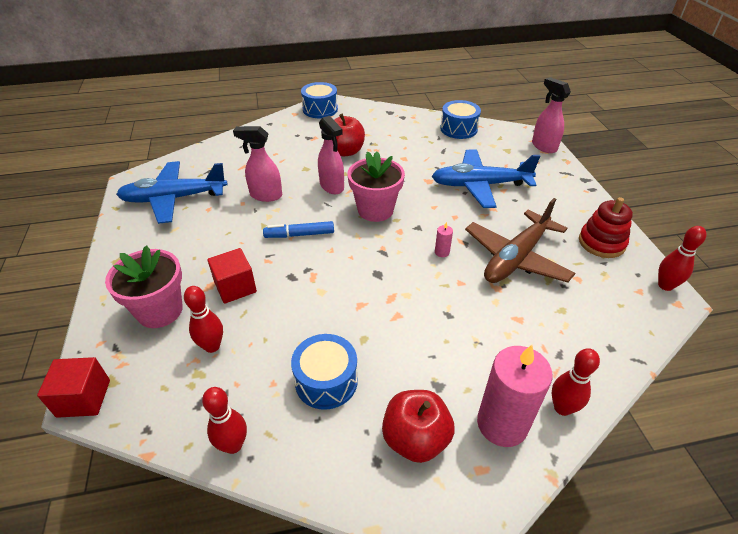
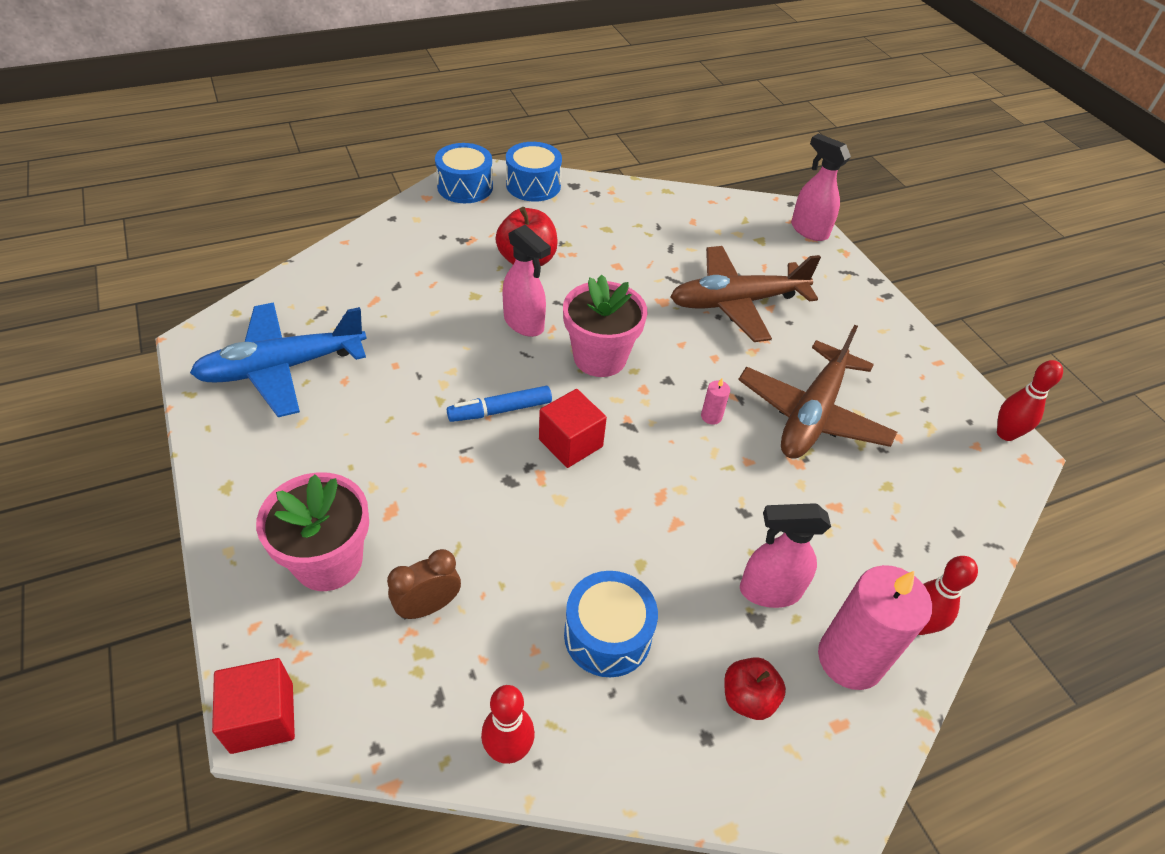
camera: 15 degrees left, 5 degrees up
red bowling pin [184,286,223,353] -> brown clock [387,549,461,619]
red cube [207,248,257,304] -> red cube moved to [539,389,607,468]
pink spray bottle [233,126,282,202] -> pink spray bottle moved to [740,503,831,608]
red apple [382,390,455,463] -> red apple [724,657,786,720], size x0.65
blue plane [431,149,540,208] -> brown plane [671,246,821,342]
blue drum [440,100,481,139] -> blue drum moved to [506,142,562,202]
red stacking toy [579,197,633,258] -> none

